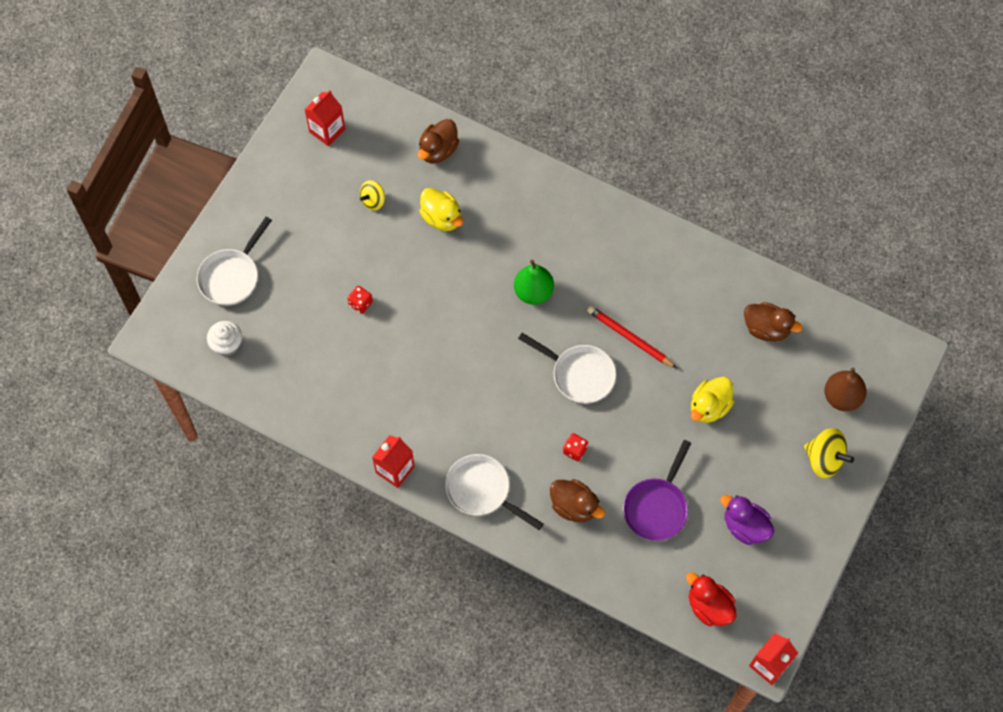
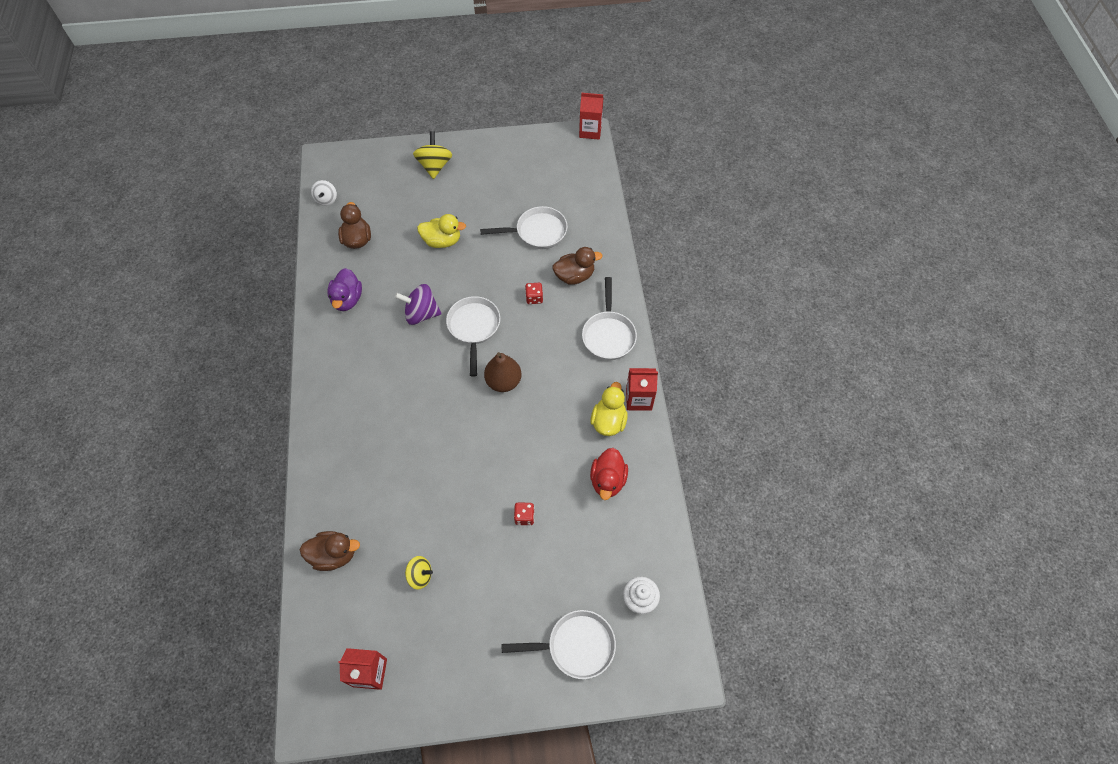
camera: 125 degrees left, 5 degrees down
yellow duck [419,188,463,231] -> yellow duck moved to [591,382,628,436]
green pear [514,260,554,305] -> none
brown duck [550,479,605,522] -> brown duck turned 75 degrees clockwise [552,247,603,285]
red pencil [587,306,677,368] -> purple spinning top [395,284,441,325]
purple pan [623,440,691,541] -> white pan [480,206,568,249]
red duck [686,572,737,626] -> red duck moved to [590,448,628,500]
purple duck [720,495,774,545] -> purple duck moved to [327,268,362,311]
brown pear [825,368,867,411] -> brown pear moved to [484,352,521,392]
none -> white spinning top [311,180,337,206]

